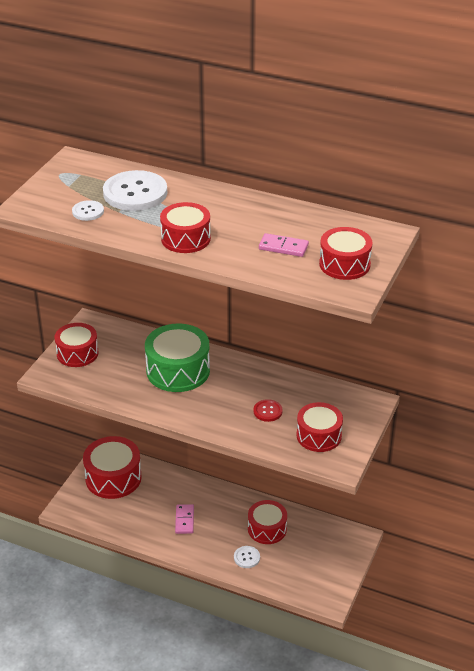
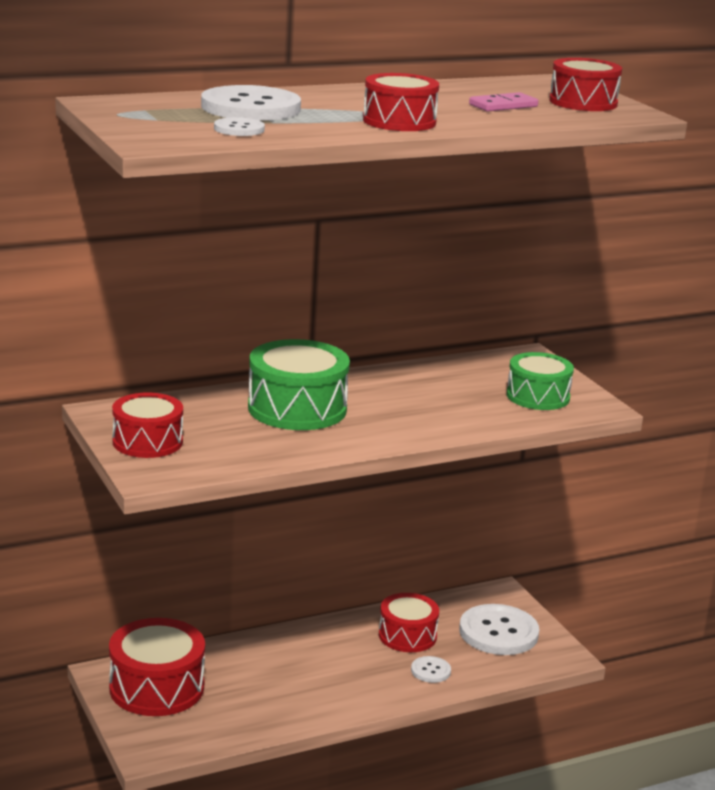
camera: 50 degrees left, 15 degrees down
pink domino [175,504,194,534] -> none
red button [253,399,283,422] -> none
red drum [297,402,343,452] -> green drum [507,352,574,410]
none -> white button [459,604,539,655]

